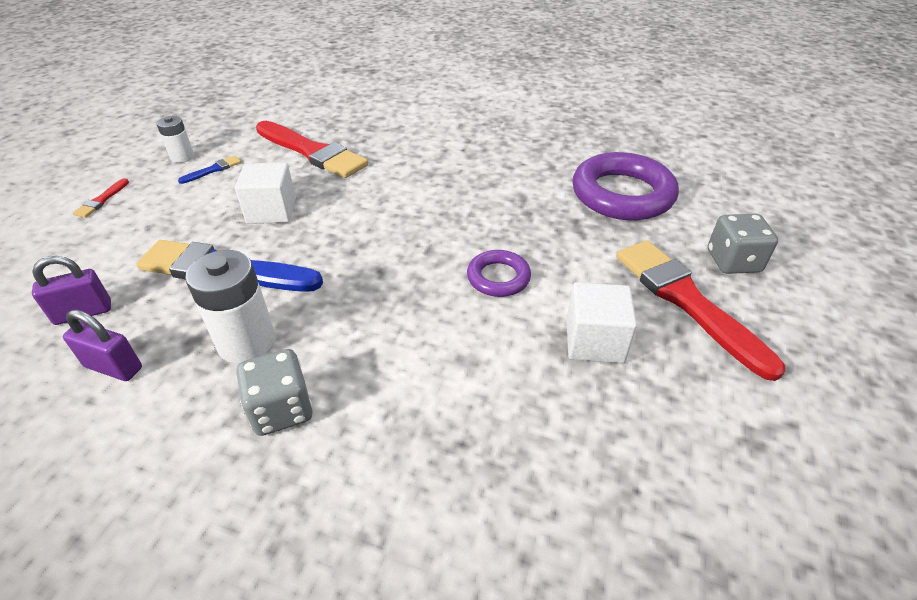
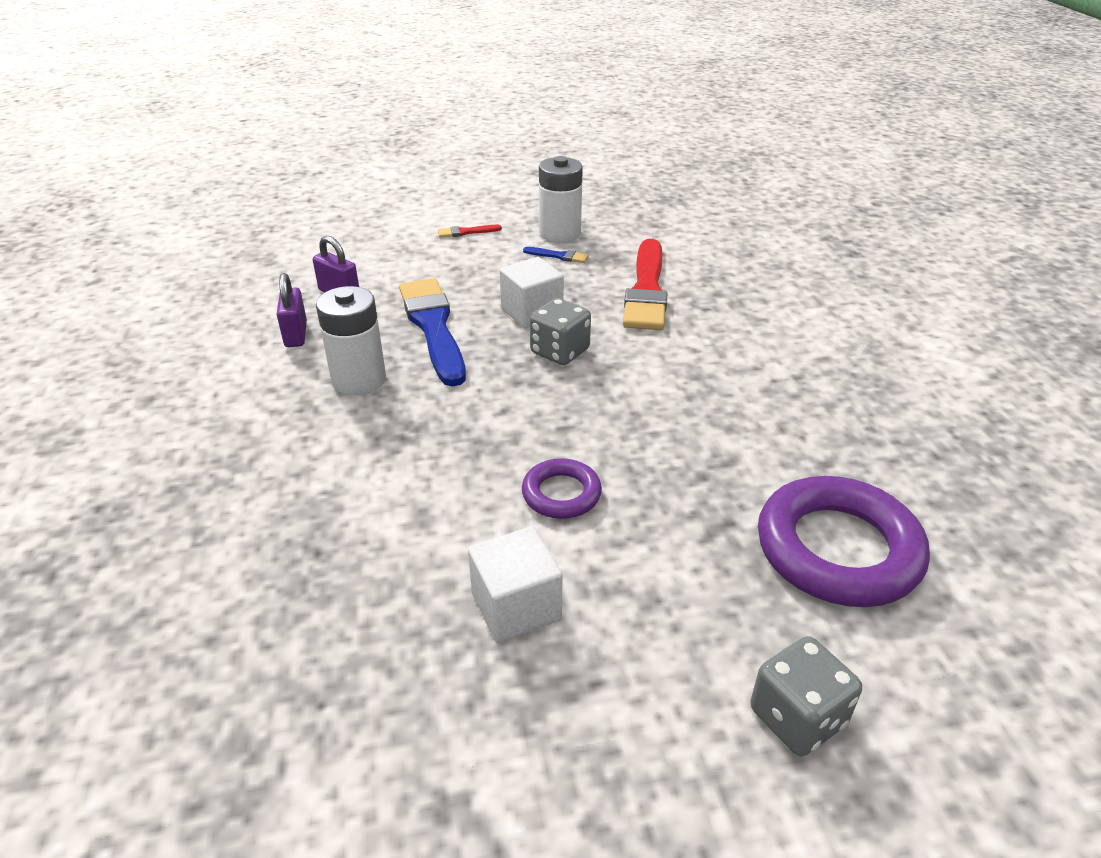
camera: 60 degrees right, 5 degrees down
white battery [157,116,194,163] -> white battery [539,156,583,243], size x1.73
grey dice [236,349,313,436] -> grey dice moved to [530,298,591,365]
red brush [616,240,785,381] -> none

